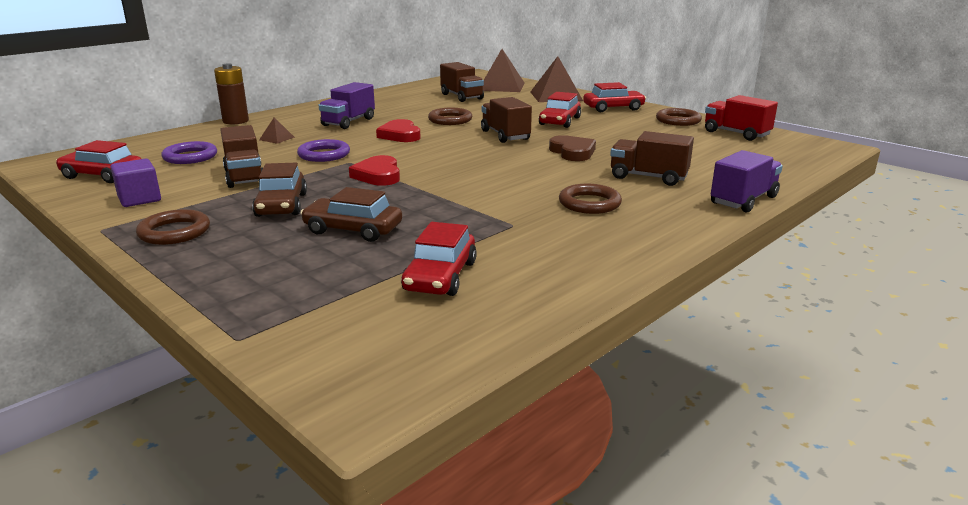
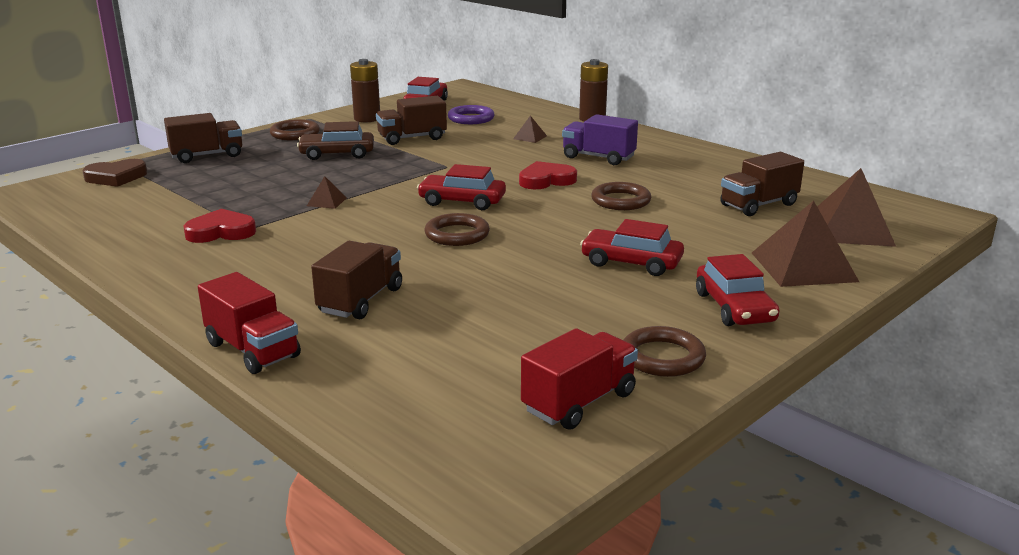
camera: 90 degrees right, 0 degrees up
purple cube [110,159,161,207] -> brown battery [350,59,380,122]
purple ring [297,139,350,162] -> none
brown car [301,187,402,242] -> none
red heart [349,155,400,186] -> red heart moved to [183,209,256,243]
red car [401,222,477,296] -> red car moved to [417,164,506,210]
brown truck [481,97,532,143] -> brown truck moved to [164,113,242,163]
brown heart [549,135,596,161] -> brown heart moved to [82,159,148,187]
brown ring [559,184,622,214] -> brown ring moved to [424,213,490,246]
purple truck [711,150,783,212] -> red truck [198,272,301,374]
none -> brown pyramid [307,176,347,209]

